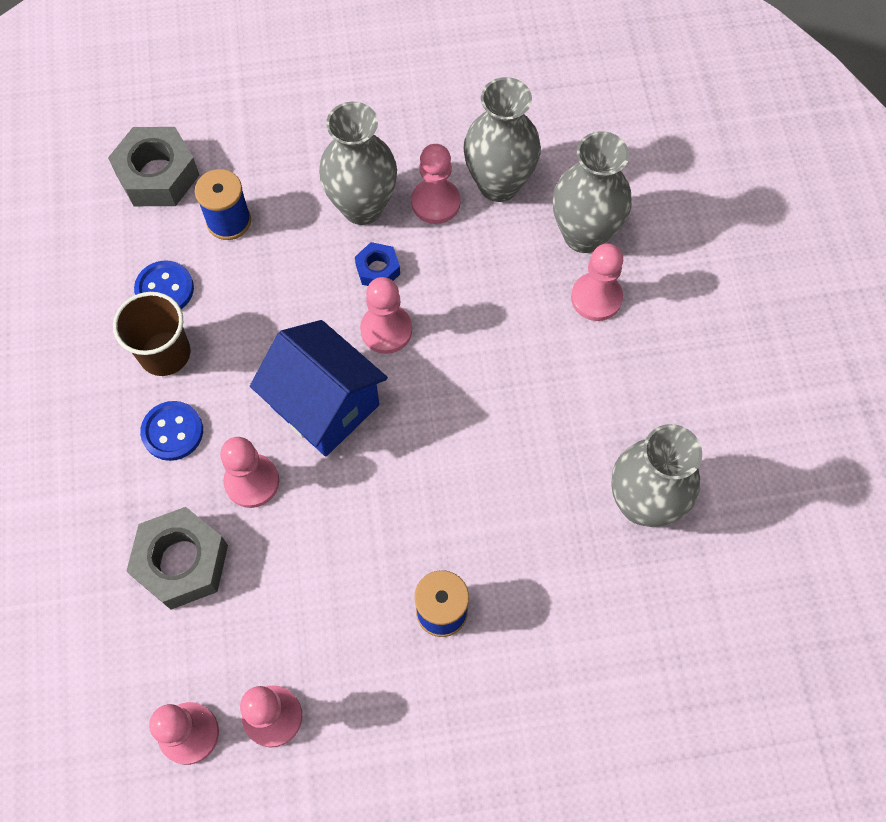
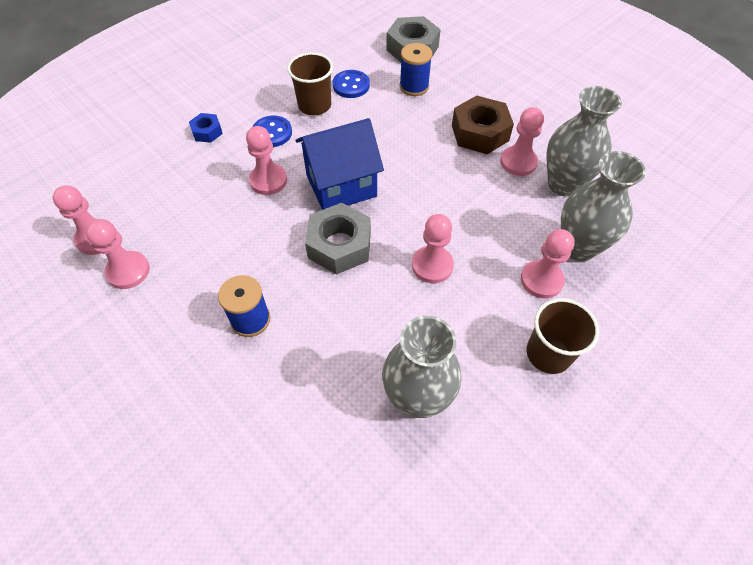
camera: 55 degrees right, 10 degrees down
grey nut [126,507,228,610] -> grey nut moved to [305,203,371,275]
blue house [250,320,388,457] -> blue house turned 60 degrees clockwise [295,118,384,210]
grey vase [319,102,397,225] -> brown nut [452,96,514,154]
blue nut [355,242,400,286] -> blue nut moved to [189,113,223,143]
pink pawn [360,277,412,354] -> pink pawn moved to [412,214,454,283]
none -> brown cup [526,298,599,374]

